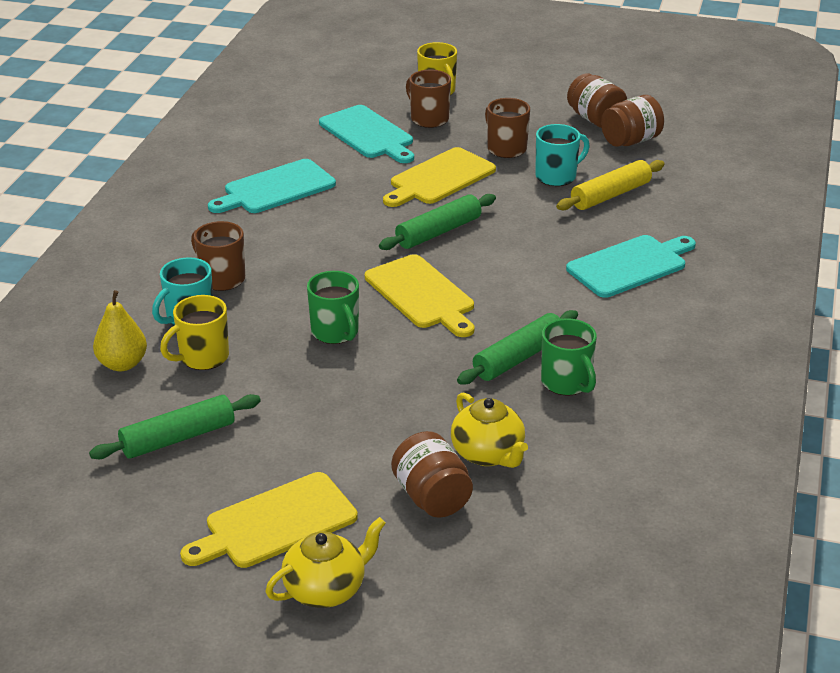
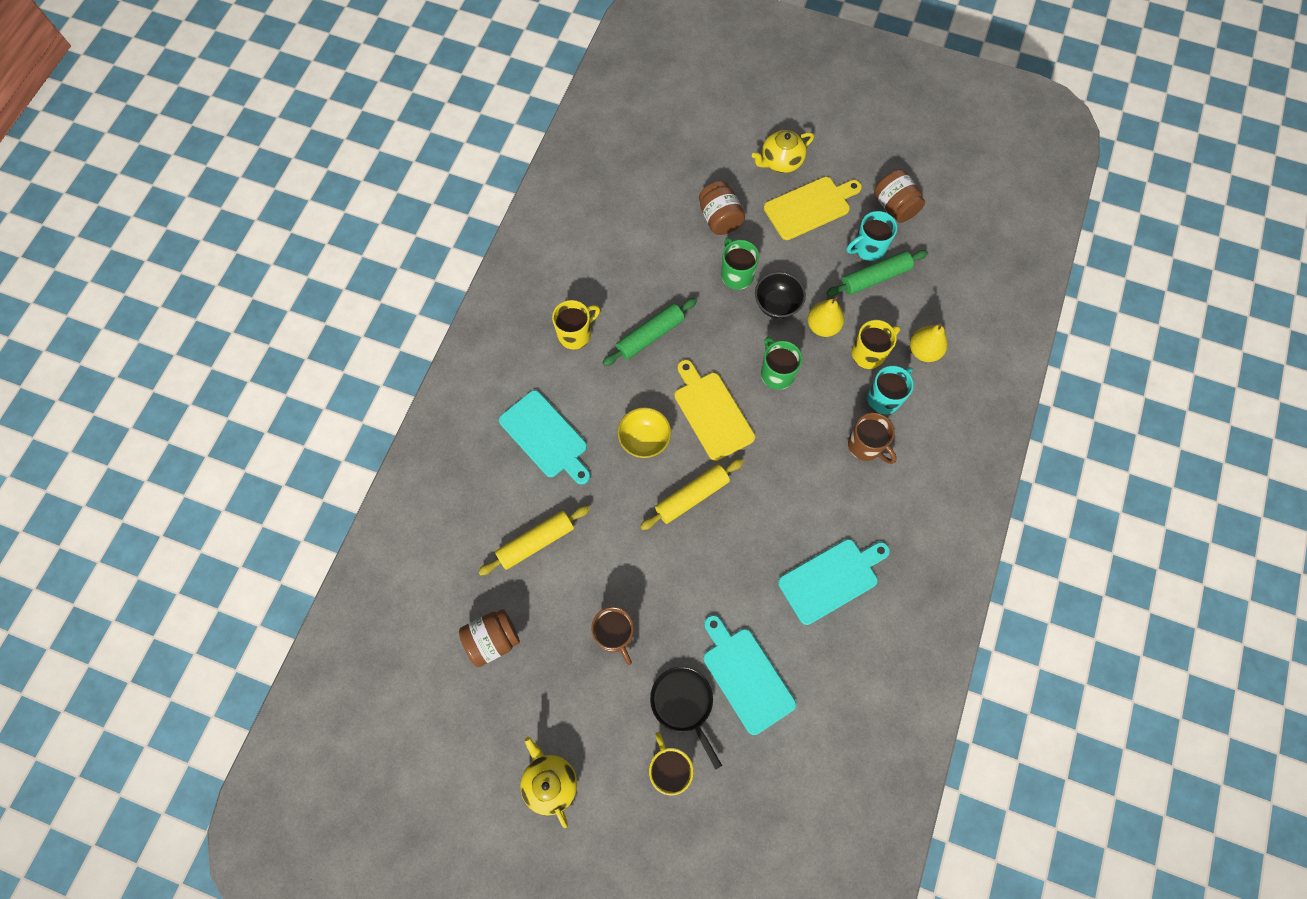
camera: 175 degrees left, 35 degrees up
green rolling pin [379,194,496,250] -> yellow rolling pin [640,459,744,530]
yellow cutting board [383,147,496,207] -> none
brown mug [406,69,451,128] -> black pan [650,667,722,770]
yellow teapot [451,393,528,468] -> yellow teapot moved to [520,737,577,828]
turquoise mug [535,124,590,186] -> turquoise mug moved to [847,211,897,261]
green mug [541,318,597,396] -> green mug moved to [721,237,759,290]
turquoise cutting board [566,235,696,298] -> turquoise cutting board turned 105 degrees counterclockwise [499,390,590,485]
brown jar [567,74,627,128] -> brown jar moved to [874,169,925,223]
none -> yellow mug [552,300,600,349]
none -> yellow bowl [617,407,671,458]
none -> black bowl [755,272,806,319]
none -> yellow pear [808,295,844,337]

